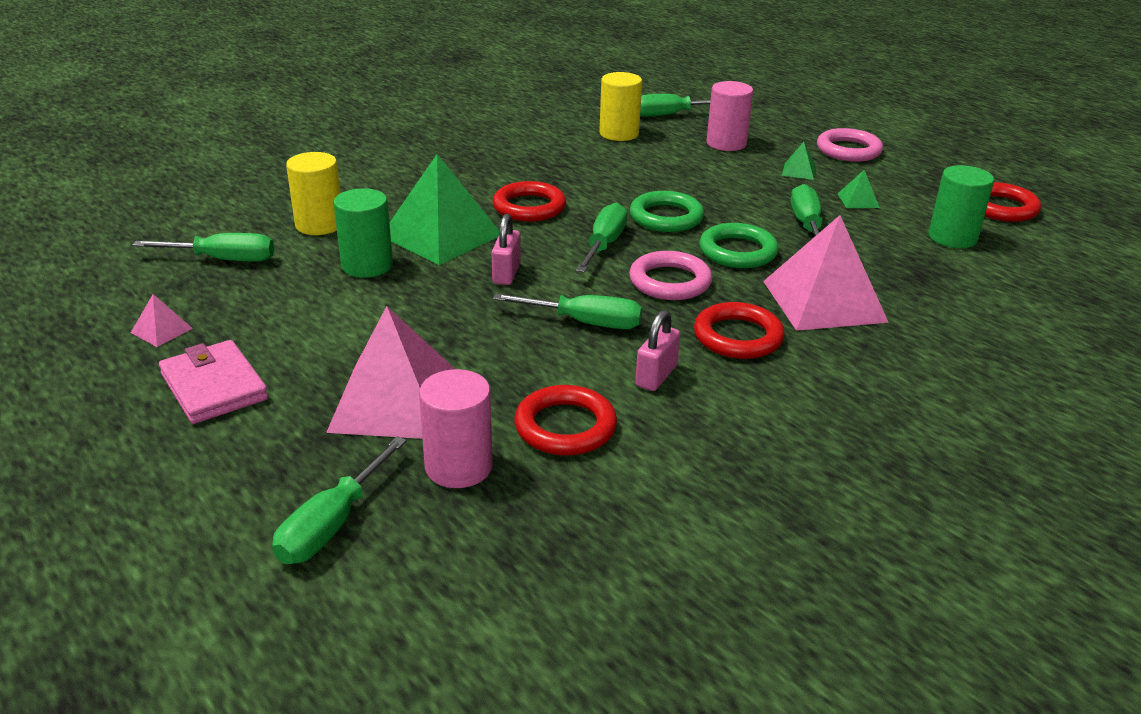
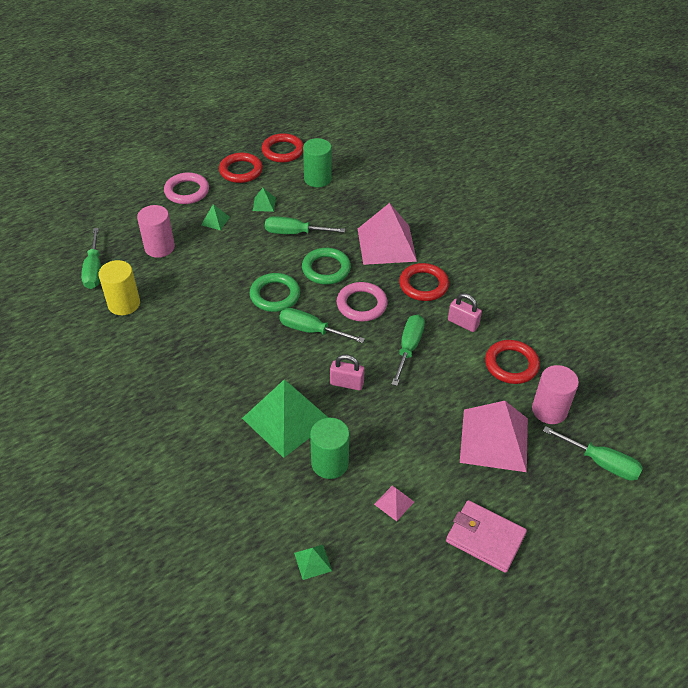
camera: 85 degrees left, 15 degrees up
pink pyramid [131,294,193,347] -> pink pyramid moved to [374,486,414,521]
green screwdriver [132,233,274,262] -> green pyramid [294,545,332,580]
pink wallet [159,340,268,424] -> pink wallet turned 60 degrees clockwise [446,500,527,573]
yellow cylinder [286,152,340,235] -> none
red ring [493,181,566,222] -> red ring moved to [219,153,263,183]

